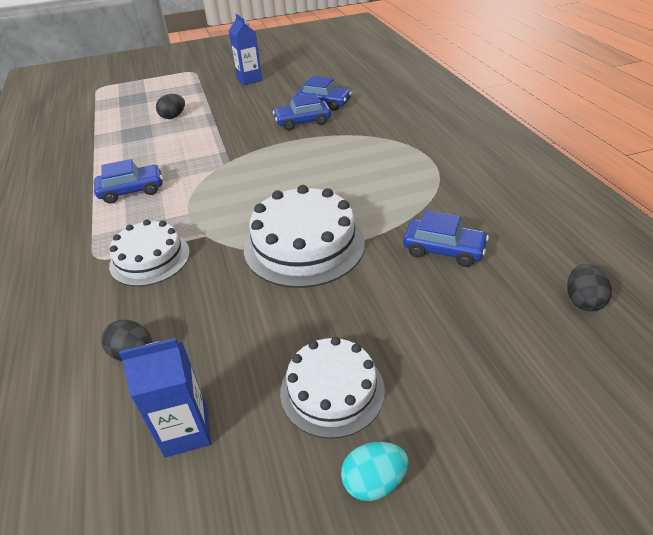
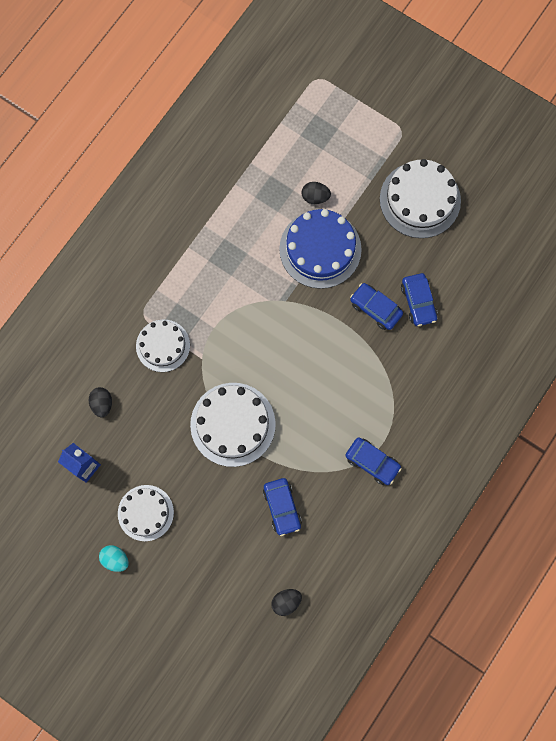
camera: 50 degrees right, 35 degrees up
blue car [94,159,163,204] -> blue car moved to [345,437,402,485]
blue carton [229,14,262,85] -> white cake [380,159,461,238]
none -> blue cake [279,209,362,289]

